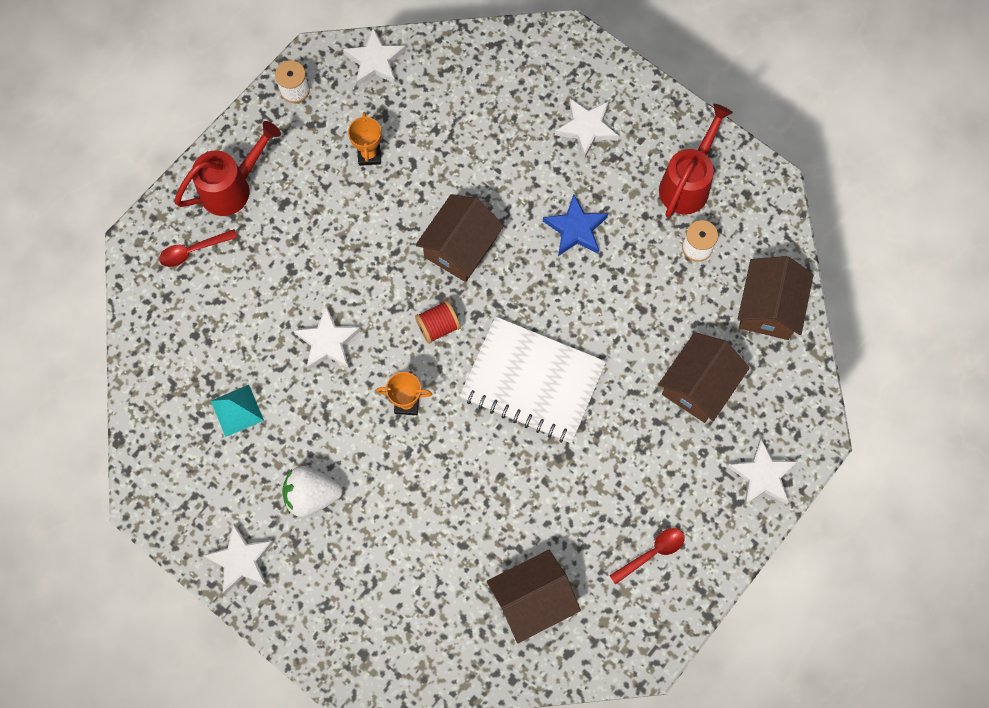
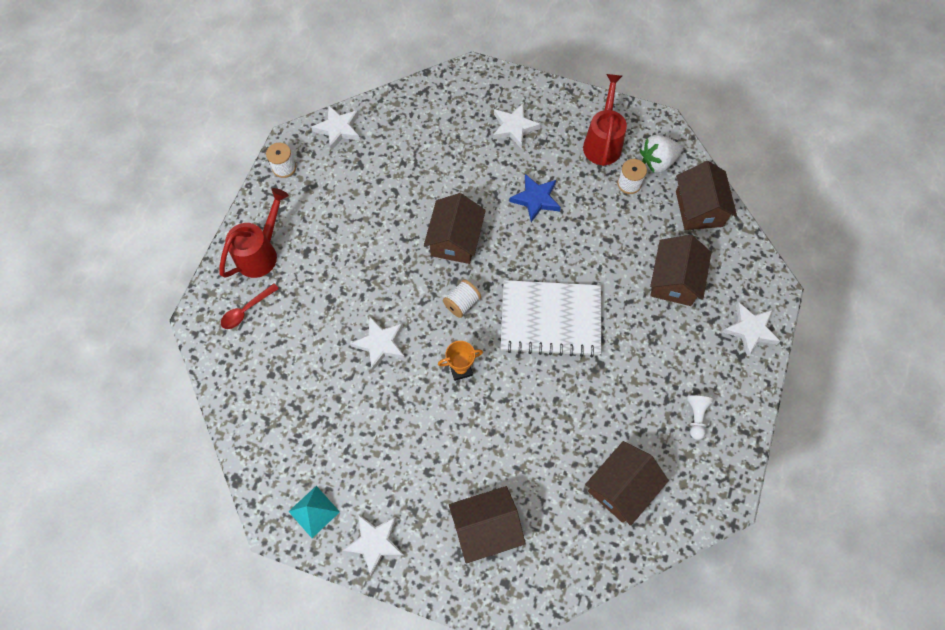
camera: 20 degrees left, 5 degrees down
turquoise pyramid [211,385,264,437] -> turquoise pyramid moved to [288,486,340,538]
white strawberry [282,466,343,517] -> white strawberry moved to [640,135,682,173]
orange trophy [348,112,381,166] -> none
red spool [415,300,461,344] -> white spool [443,279,481,318]
red spoon [609,528,685,585] -> white pawn [687,396,713,440]
none -> brown house [449,486,525,564]

